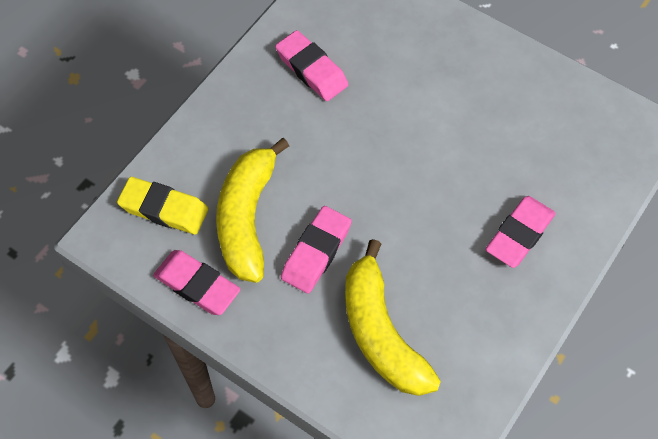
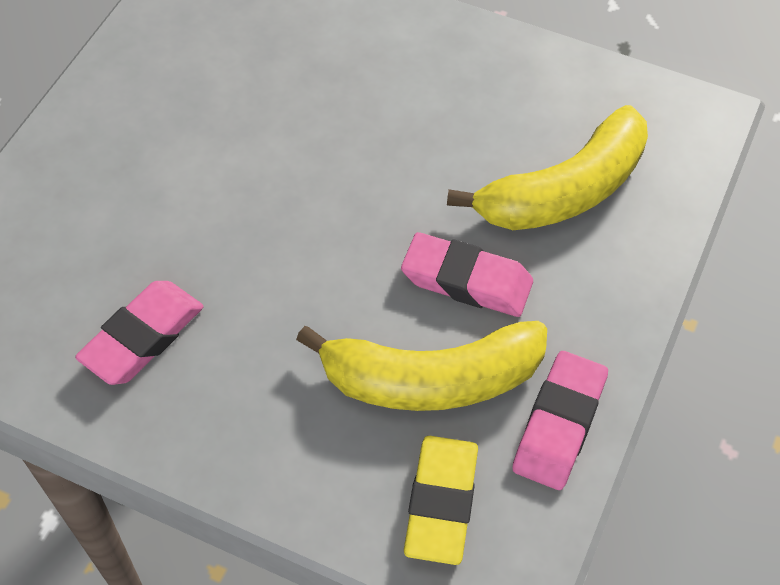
camera: 100 degrees left, 5 degrees down
pink eraser [486,196,556,268] -> none

